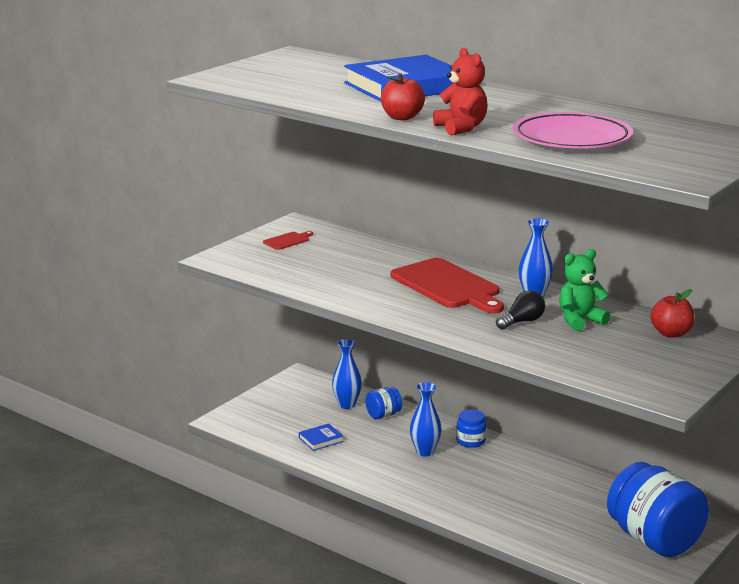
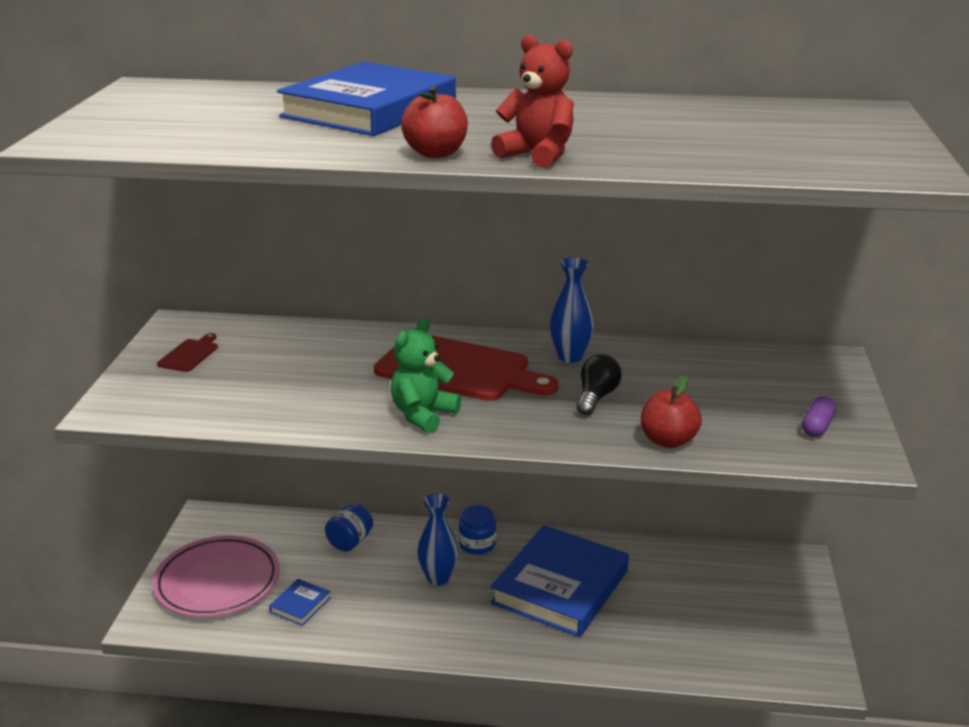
camera: 30 degrees left, 5 degrees up
blue vase [332,339,362,409] -> none
pink plate [513,112,633,149] -> pink plate moved to [152,536,280,617]
green teddy bear [559,249,611,331] -> green teddy bear moved to [391,318,461,433]
blue jar [607,462,709,557] -> none
red apple [650,289,695,338] -> red apple moved to [641,376,702,448]
none -> blue book [491,525,629,637]
none -> purple capsule [802,396,836,437]

